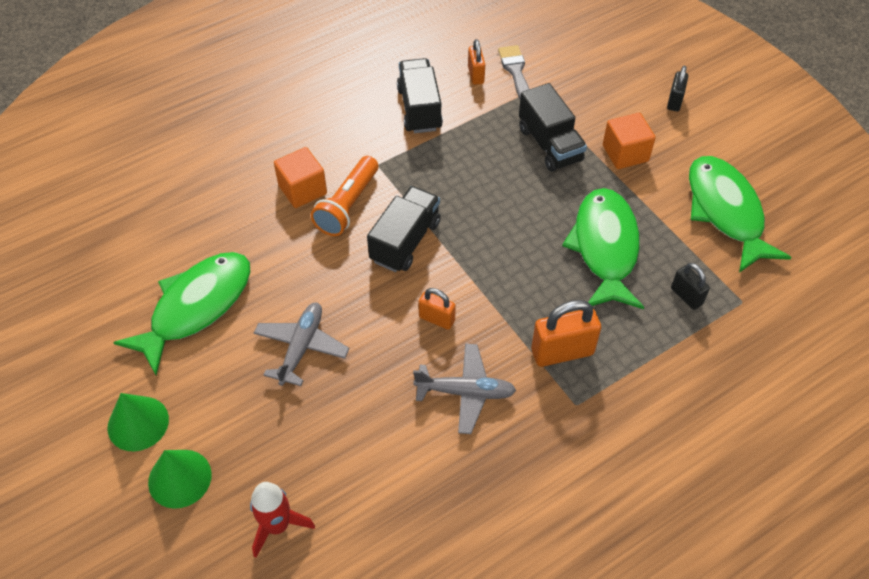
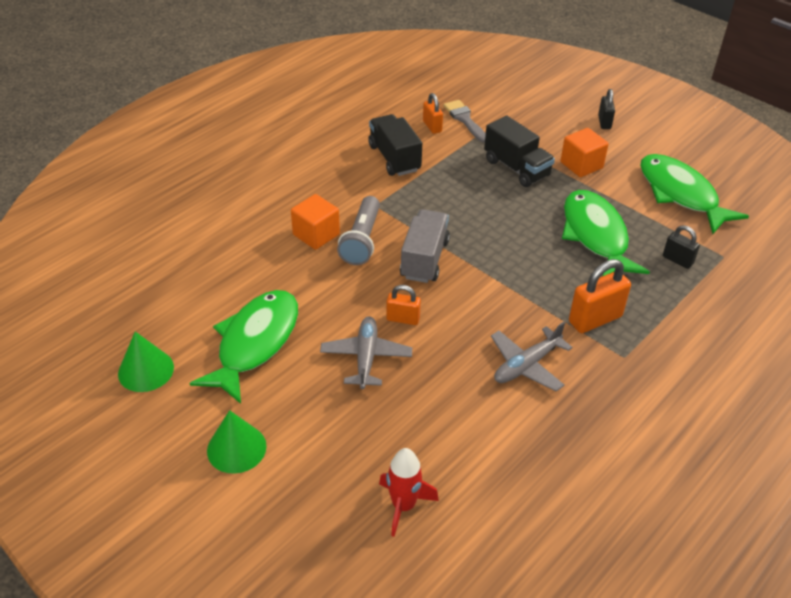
camera: 15 degrees left, 10 degrees down
green cone [148,450,212,509] -> green cone moved to [118,332,174,392]
orange flashlight [311,156,378,236] -> grey flashlight [337,196,380,265]
black truck [367,186,441,272] -> grey truck [400,209,450,283]
grey plane [413,343,516,434] -> grey plane turned 150 degrees clockwise [491,321,572,391]
orange padlock [419,288,456,330] -> orange padlock moved to [386,285,421,325]

